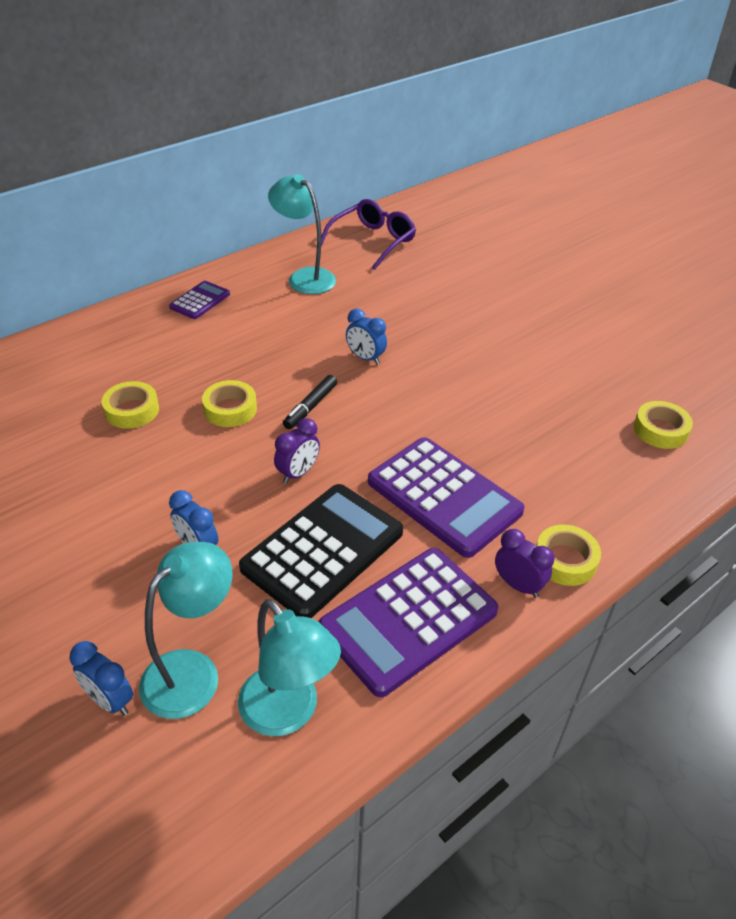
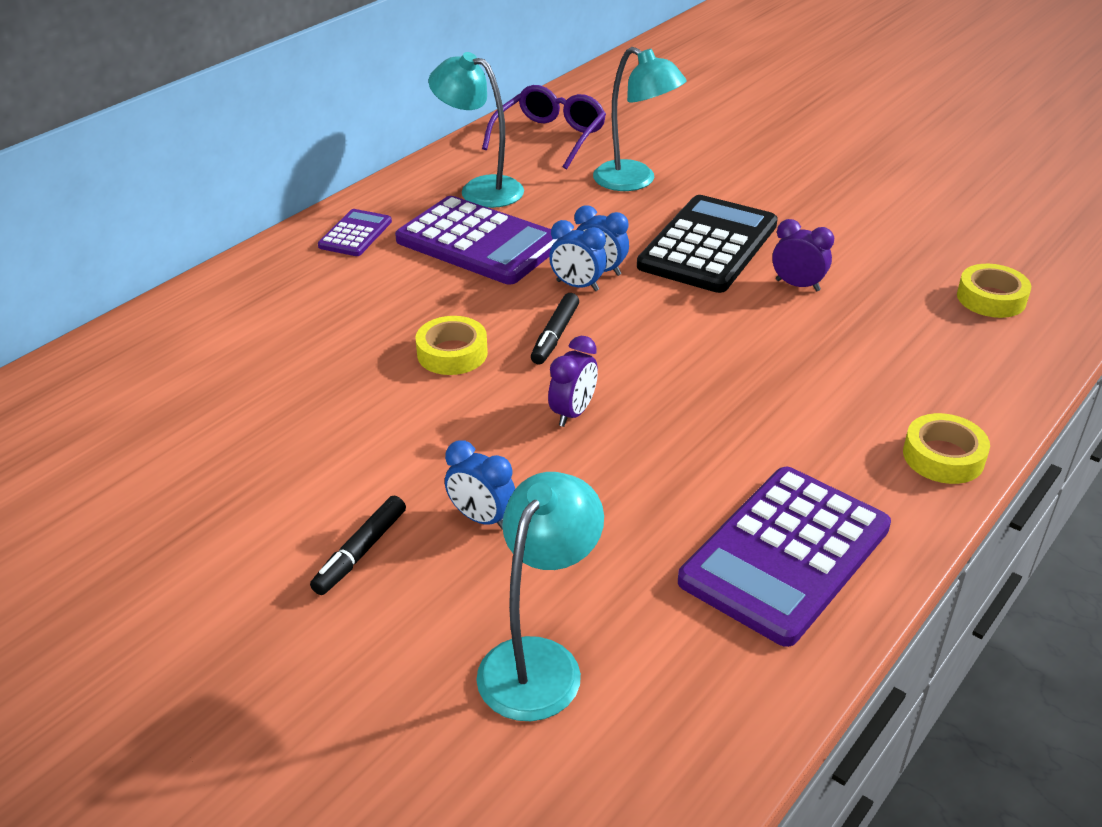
camera: 10 degrees left, 5 degrees down
blue clock [69,641,133,715] -> blue clock moved to [549,220,607,291]
yellow tape [102,381,159,429] -> none
turquoise lamp [238,599,341,736] -> turquoise lamp moved to [593,47,687,191]
black calculator [239,484,403,618] -> black calculator moved to [637,195,778,293]
purple calculator [368,437,524,558] -> purple calculator moved to [395,196,557,284]
purple clock [495,529,555,598] -> purple clock moved to [772,219,834,291]
none -> black marker [310,496,406,595]

